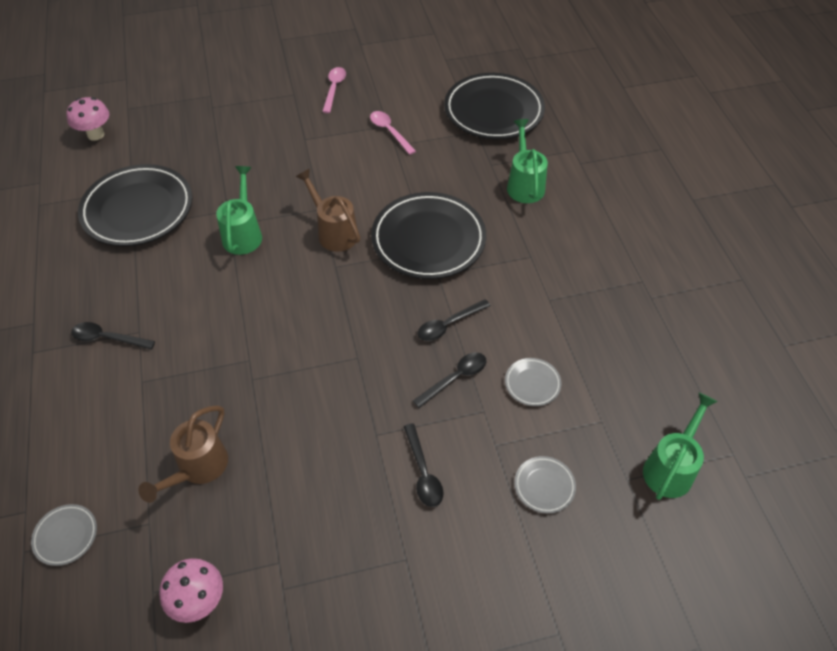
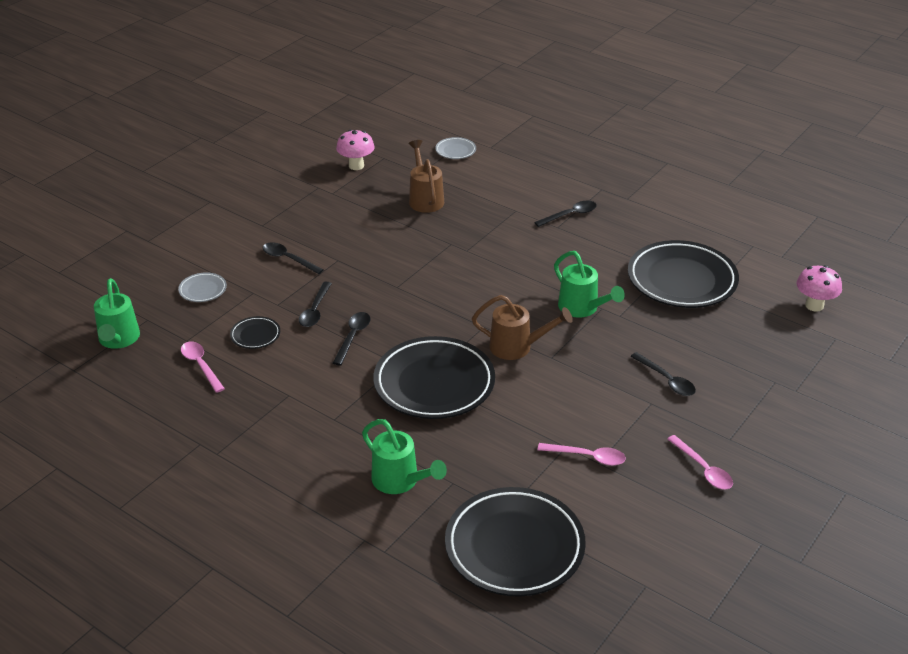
camera: 140 degrees right, 15 degrees down
grey plate [505,358,562,406] -> black plate [230,316,280,349]
none -> pink spoon [181,341,225,393]
none -> black spoon [630,352,696,396]

